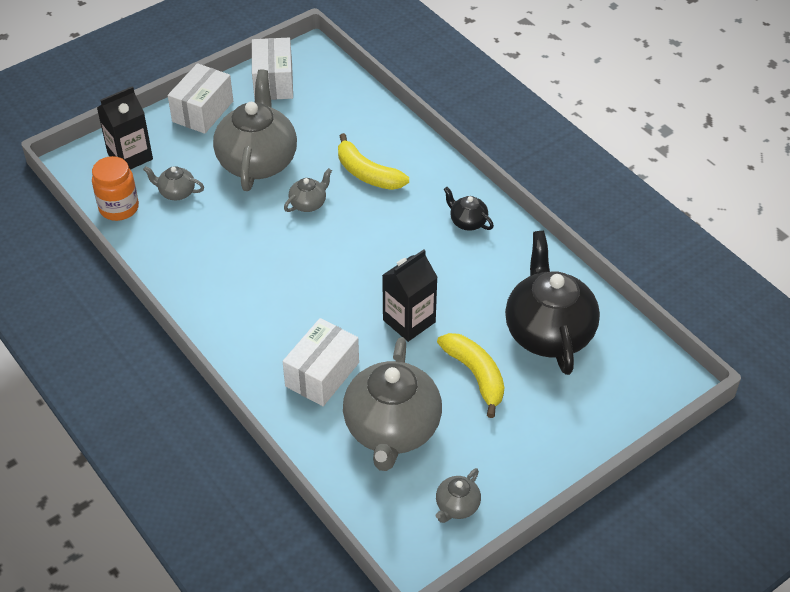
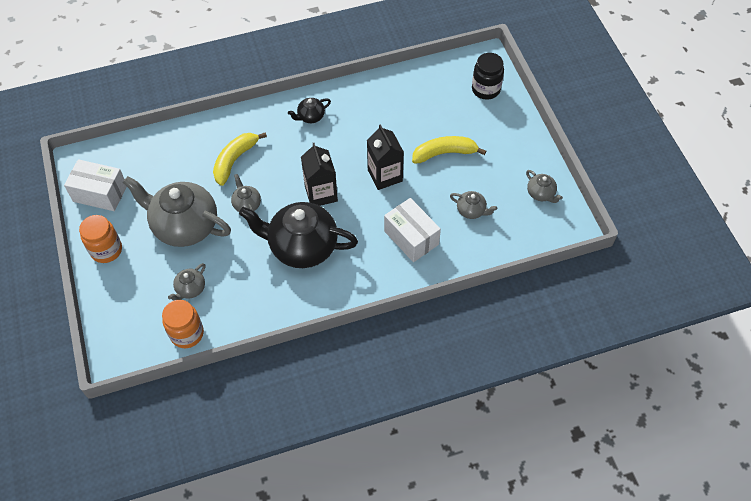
camera: 70 degrees left, 10 degrees up
black carton [97,86,153,170] -> black carton moved to [301,143,338,206]
white box [168,63,233,134] -> orange jar [79,215,122,263]
yellow banana [338,133,409,190] -> yellow banana turned 150 degrees clockwise [213,132,267,186]
grey teapot [343,337,442,471] -> grey teapot [450,191,498,219], size x0.44
black teapot [505,231,600,375] -> black teapot moved to [239,202,358,268]
none -> black jar [472,53,504,100]

